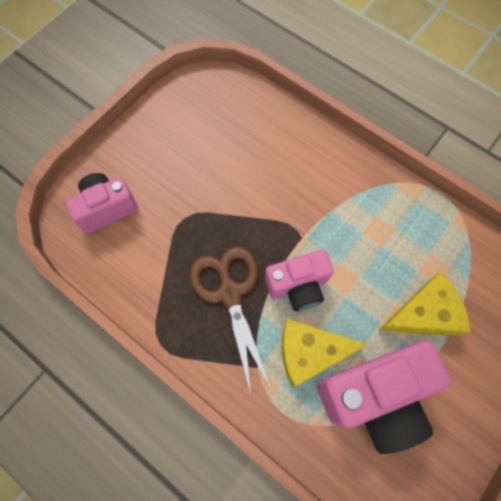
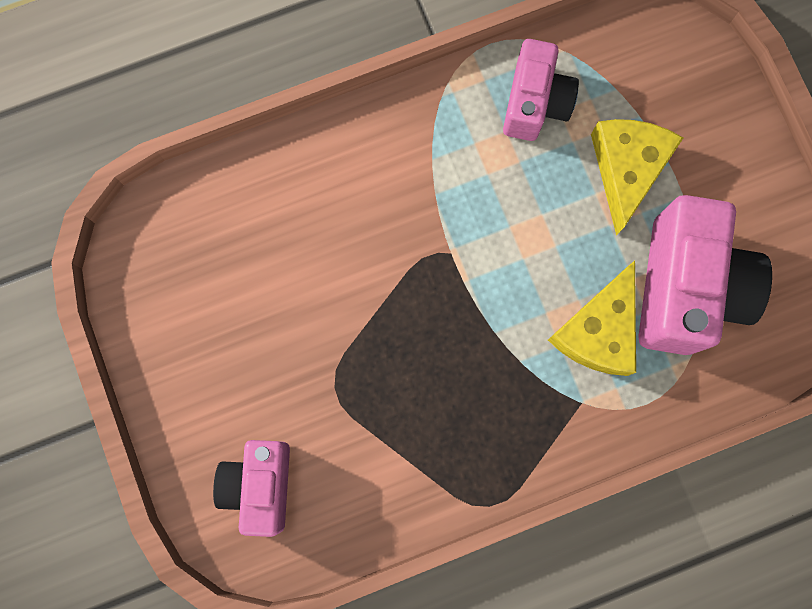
camera: 60 degrees left, 10 degrees up
brown scissors [189,247,271,393] -> none
pink camera [265,250,334,311] -> pink camera moved to [503,39,579,141]

